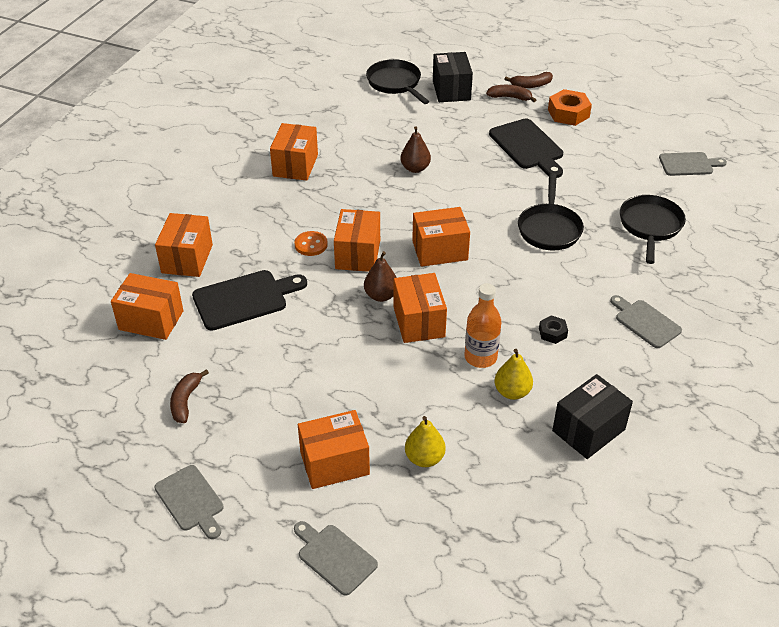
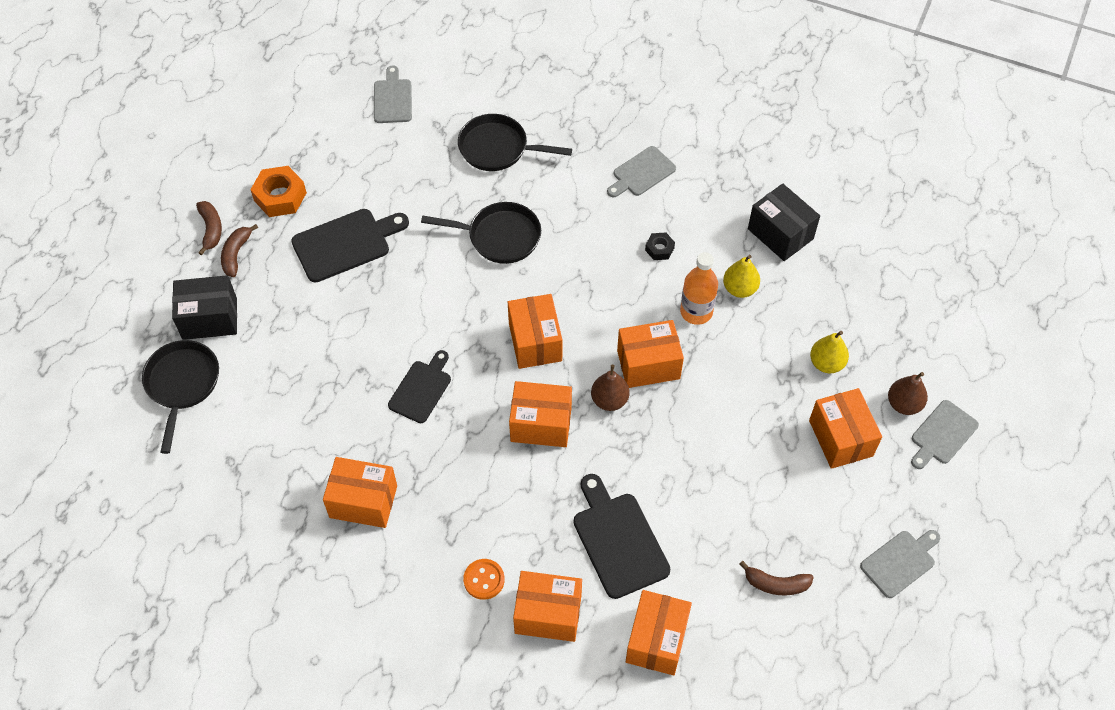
camera: 90 degrees left, 15 degrees up
orange button [295,231,328,256] -> orange button moved to [463,559,505,600]
black pan [366,59,429,104] -> black pan turned 120 degrees clockwise [142,340,219,454]
brown pear [401,127,431,173] -> brown pear moved to [888,372,928,415]
none -> black cutting board [388,350,451,423]

